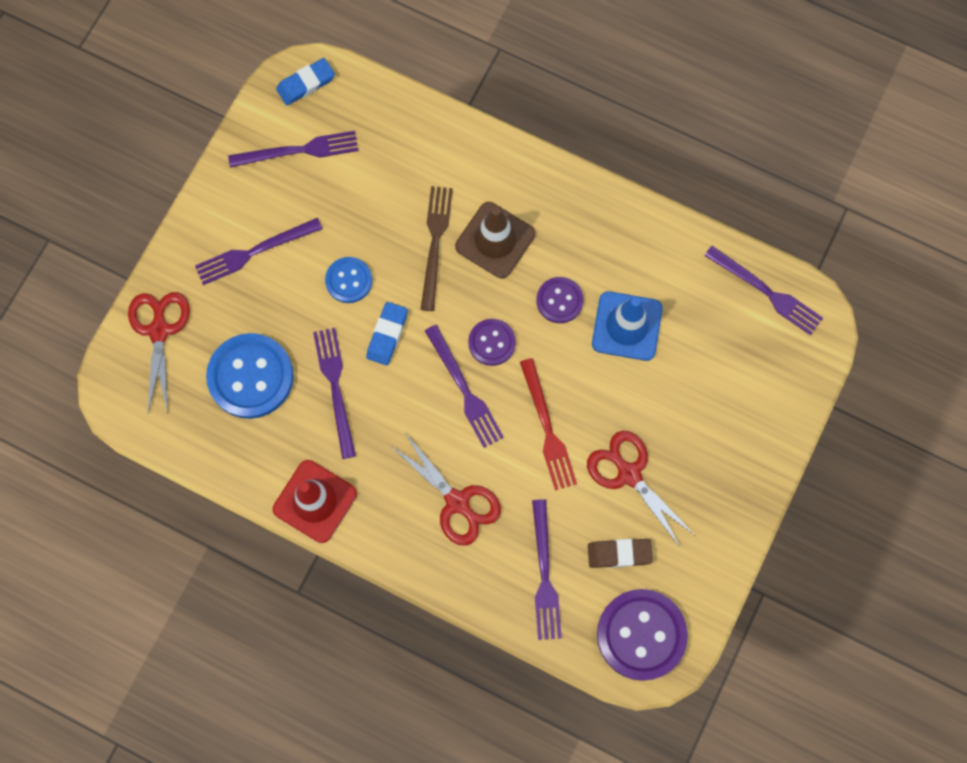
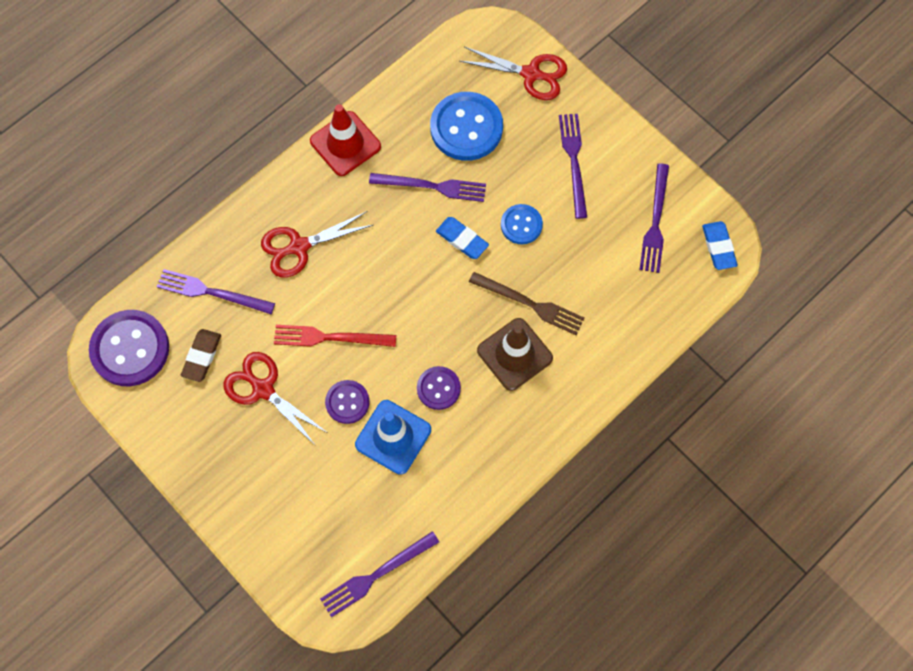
camera: 110 degrees right, 5 degrees down
purple fork [425,325,504,448] -> none
purple button [468,319,516,366] -> purple button moved to [325,380,370,424]
red scissors [587,431,695,548] -> red scissors turned 120 degrees counterclockwise [223,352,328,446]

